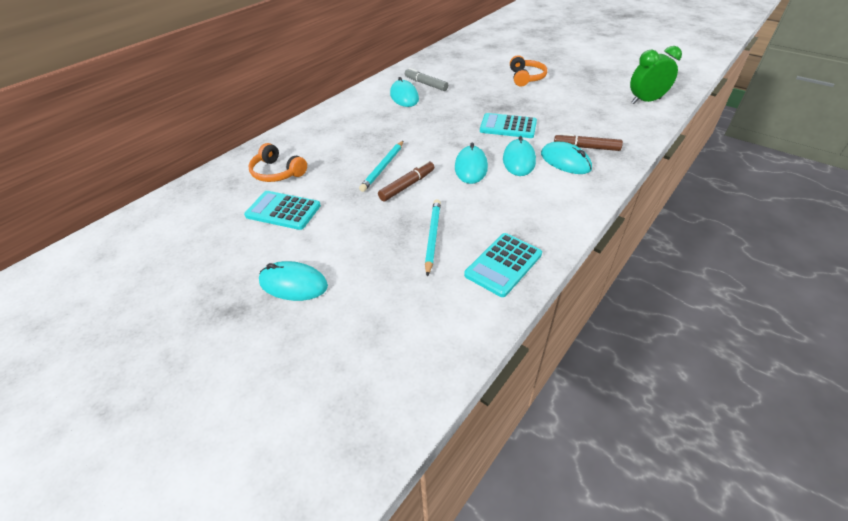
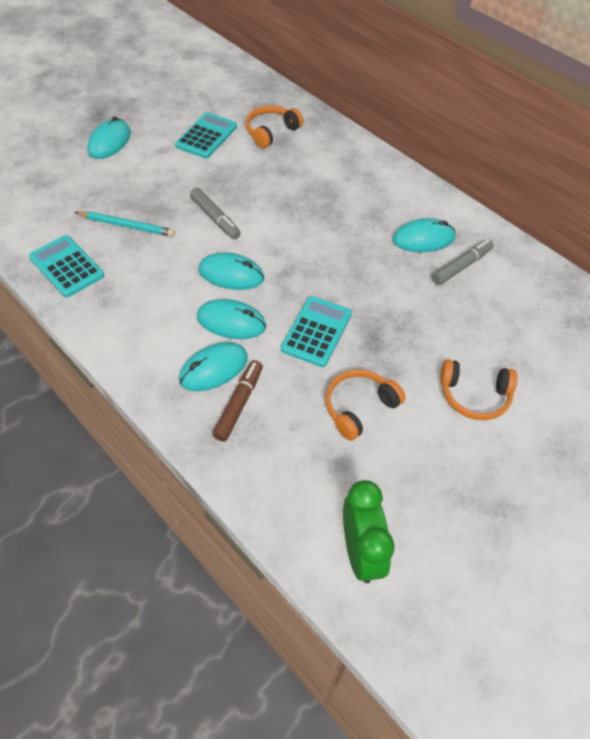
camera: 95 degrees right, 10 degrees up
turquoise pencil [359,141,403,192] -> none
brown marker [378,161,434,201] -> grey marker [190,188,241,239]
none -> orange headphones [325,370,405,441]

